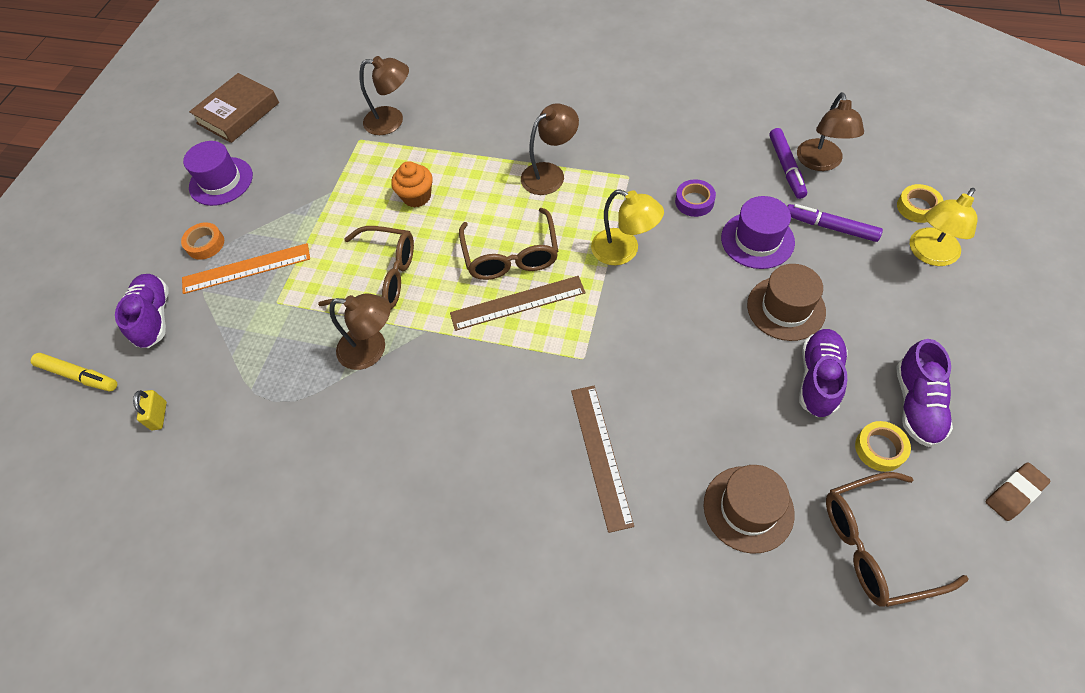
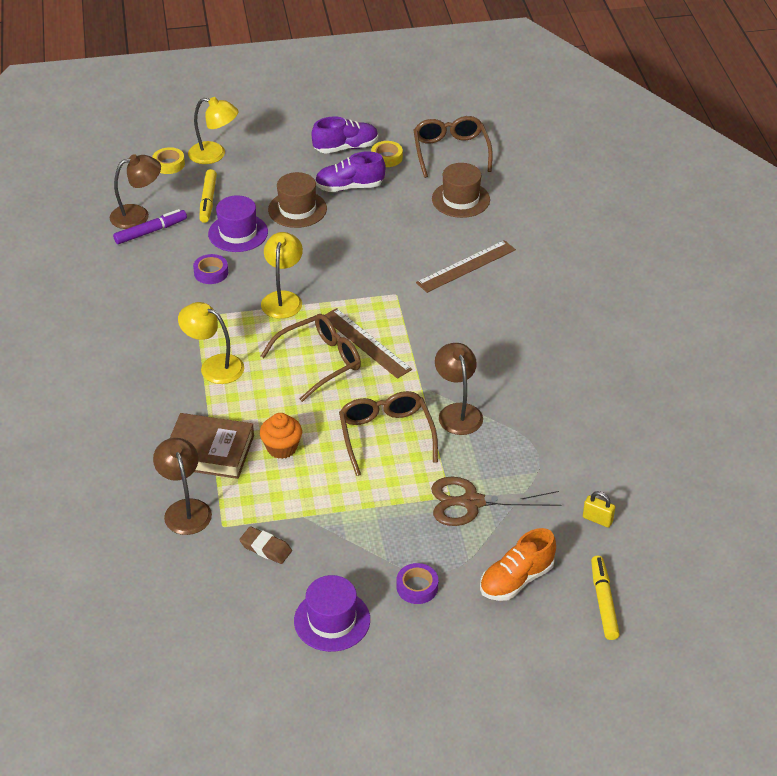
camera: 120 degrees left, 15 degrees down
purple shoe [115,274,169,348] -> orange shoe [480,528,556,601]
yellow padlock [133,390,167,430] -> yellow padlock turned 60 degrees clockwise [583,491,615,528]
orange tape [181,222,224,260] -> purple tape [397,563,438,604]
orange ruler [182,243,310,294] -> none
brown book [189,73,279,143] -> brown book moved to [170,413,254,479]
brown lamp [521,104,579,195] -> yellow lamp [178,302,244,384]
purple marker [787,204,883,242] -> yellow marker [199,169,217,223]
brown glasses [826,472,969,607] -> brown glasses turned 150 degrees counterclockwise [413,116,493,178]
brown eraser [986,463,1051,521] -> brown eraser moved to [239,526,292,564]
none -> brown scissors [431,477,561,526]

